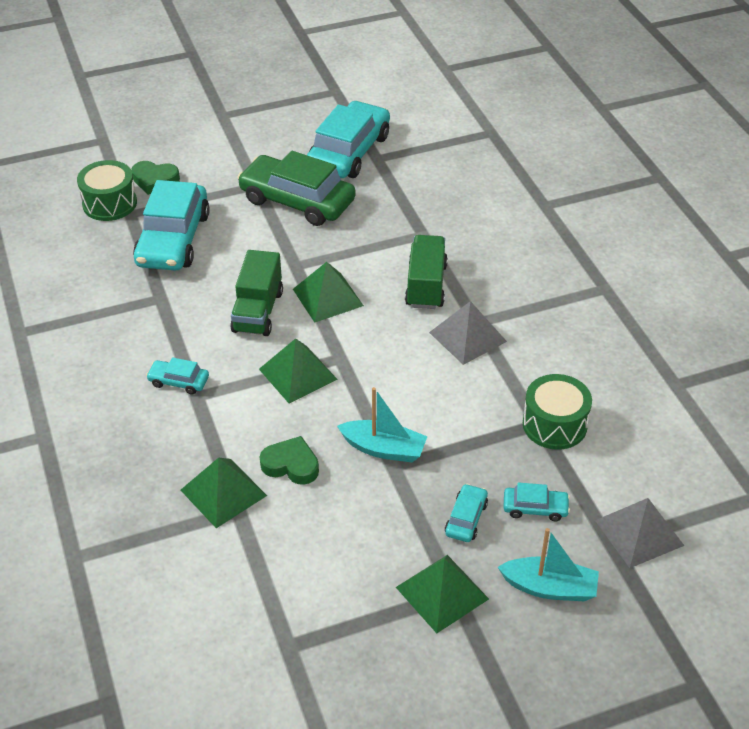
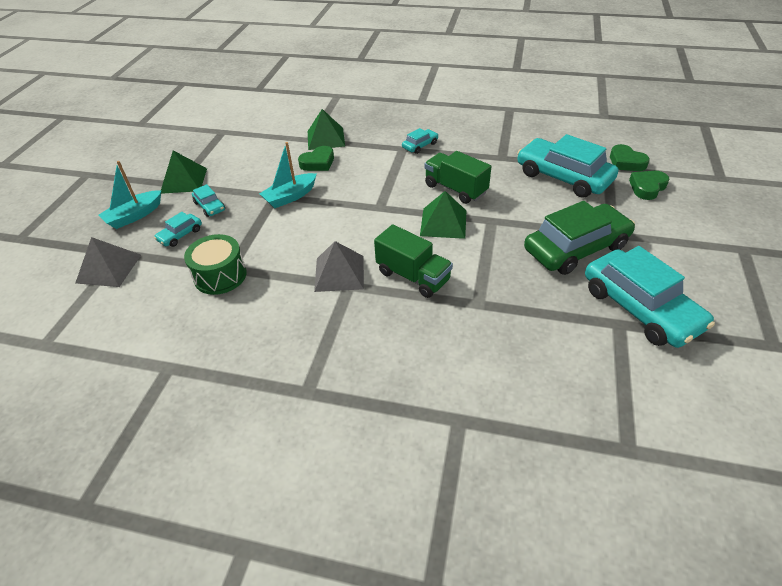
camera: 125 degrees right, 0 degrees up
green drum [77,160,137,221] -> green heart [610,144,650,171]
green pyramid [259,338,338,404] -> none

